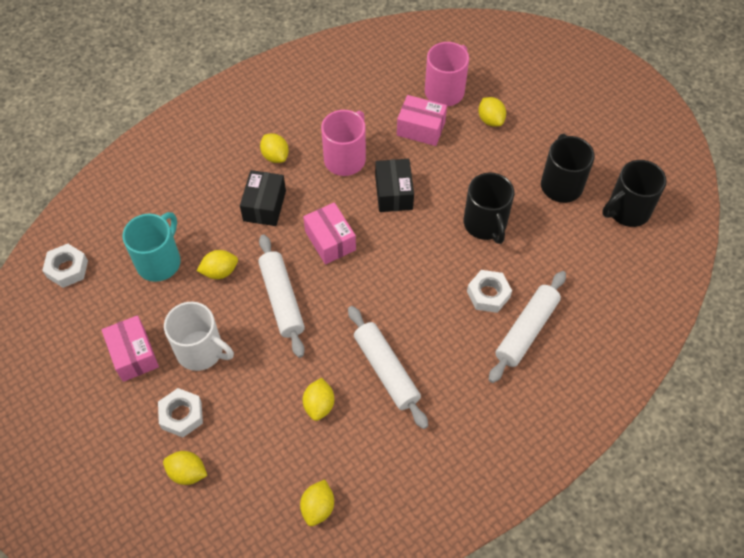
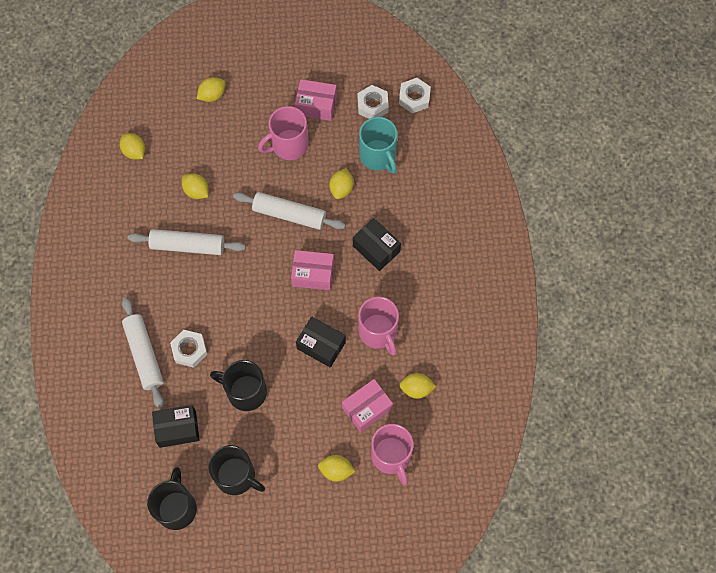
camera: 125 degrees right, 10 degrees up
white nut [158,388,203,437] -> white nut moved to [358,85,389,119]
white mug [164,301,234,371] -> pink mug [258,106,309,160]
yellow lemon [260,133,289,163] -> yellow lemon moved to [399,373,436,399]
none -> black box [152,405,200,448]

